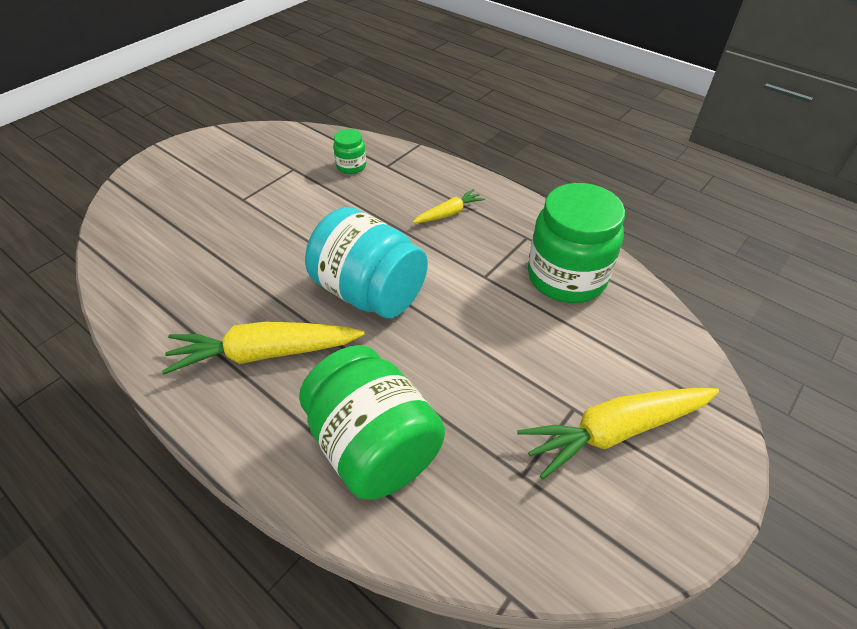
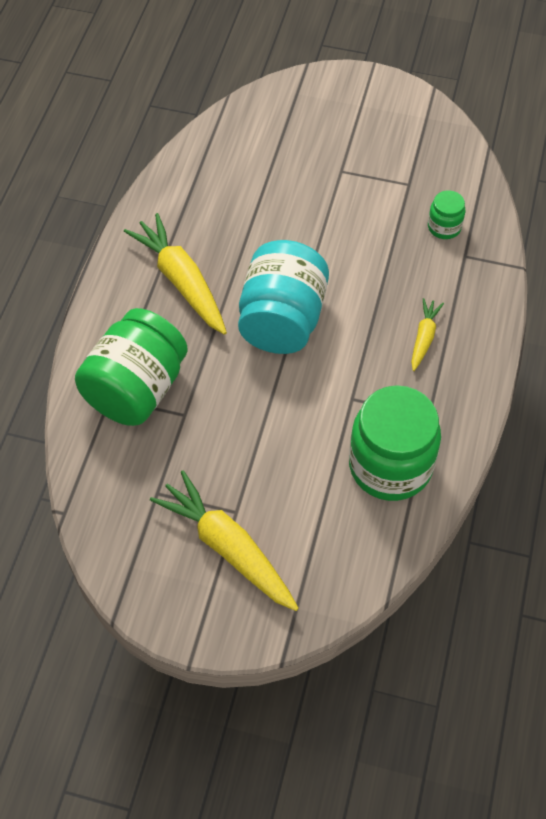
camera: 65 degrees right, 10 degrees up
yellow carrot [413,189,485,223] -> yellow carrot turned 105 degrees counterclockwise [411,298,444,371]

